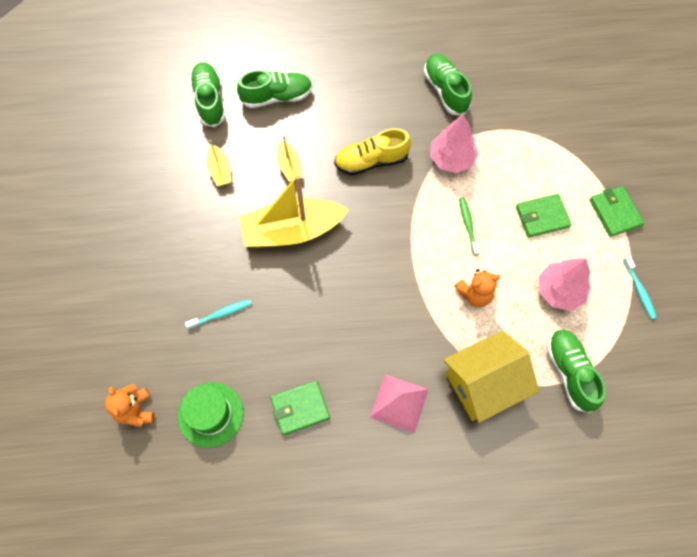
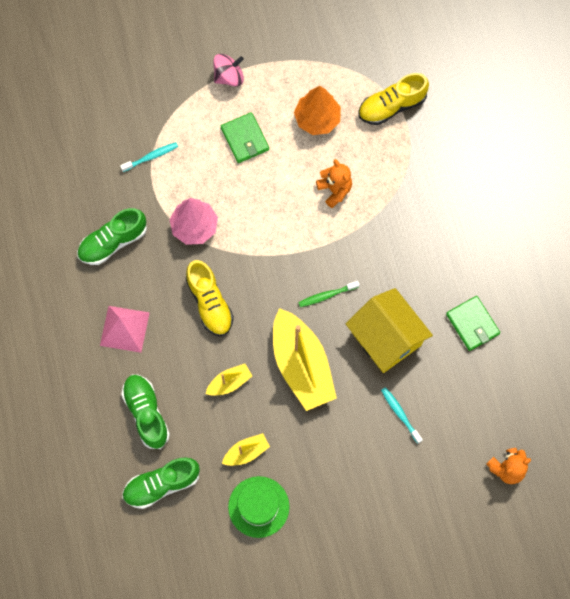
camera: 100 degrees left, 5 degrees up
green hat [178,382,244,448] -> green hat moved to [228,476,290,538]
pink pyramid [370,374,429,434] -> pink pyramid moved to [100,306,150,353]
yellow house [444,331,539,423] -> yellow house moved to [346,288,433,373]
green toothbrush [459,197,480,256] -> green toothbrush moved to [298,281,360,307]
pink tree [539,258,591,311] -> orange tree [294,86,341,135]
green shoe [547,329,606,413] -> yellow shoe [359,73,429,125]
green wallet [590,186,644,237] -> pink spinning top [213,54,244,86]
turquoise toothbrush [623,256,657,319] -> turquoise toothbrush moved to [120,142,178,172]

